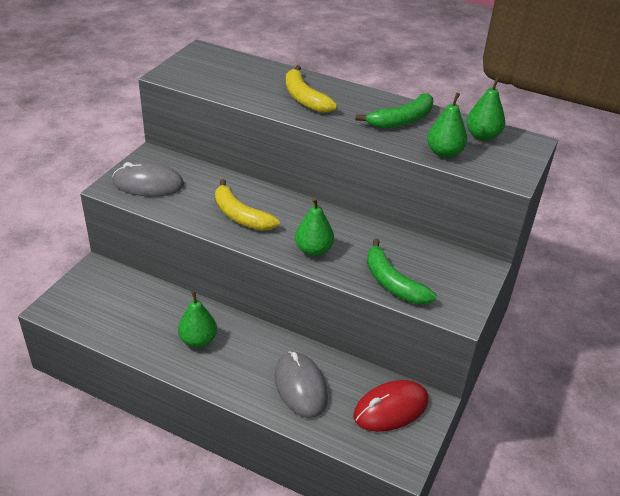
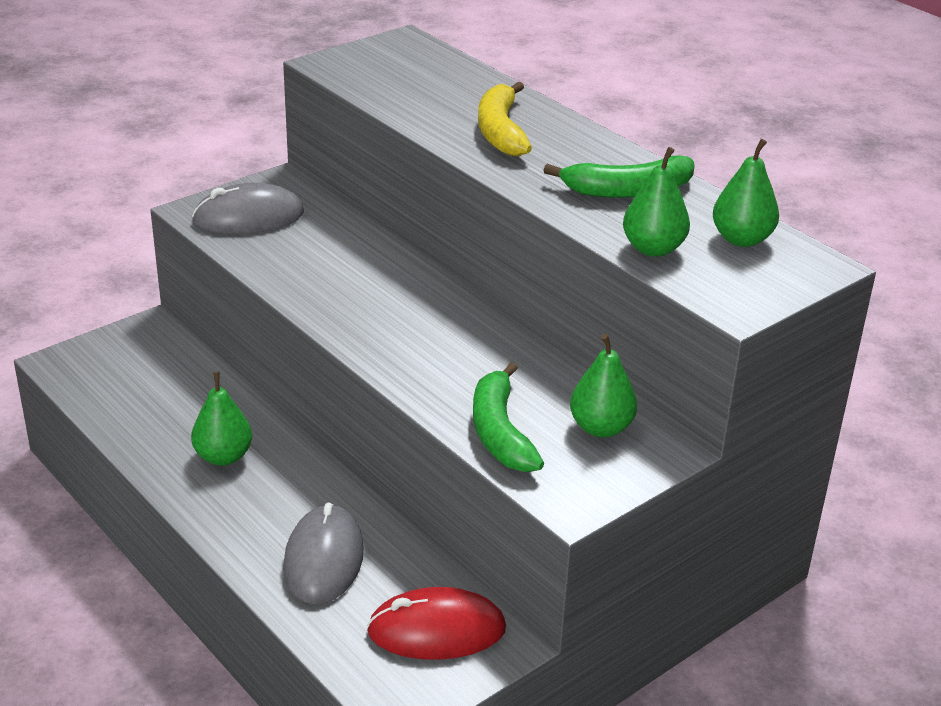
camera: 25 degrees right, 5 degrees down
grey mouse [112,162,184,197] -> grey mouse turned 45 degrees counterclockwise [192,183,304,234]
yellow banana [215,179,280,231] -> none
green pear [295,197,334,256] -> green pear moved to [570,334,637,437]

